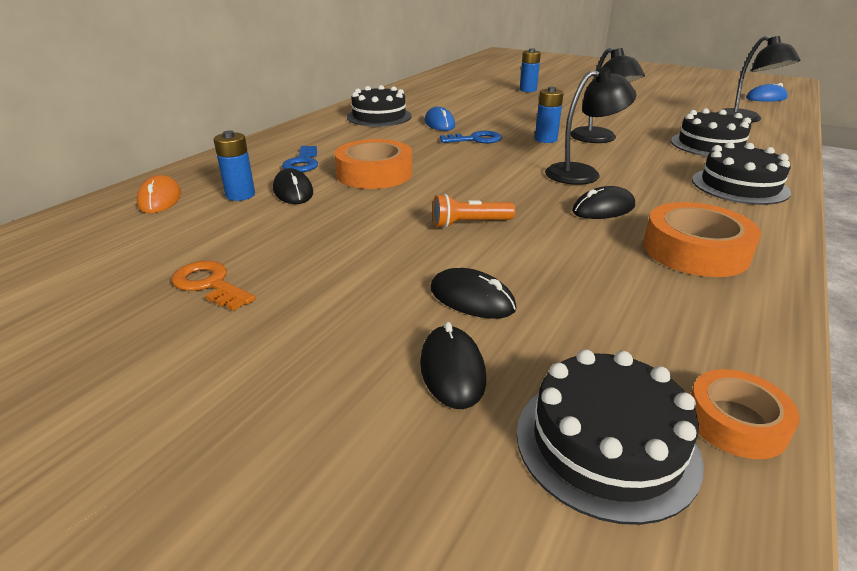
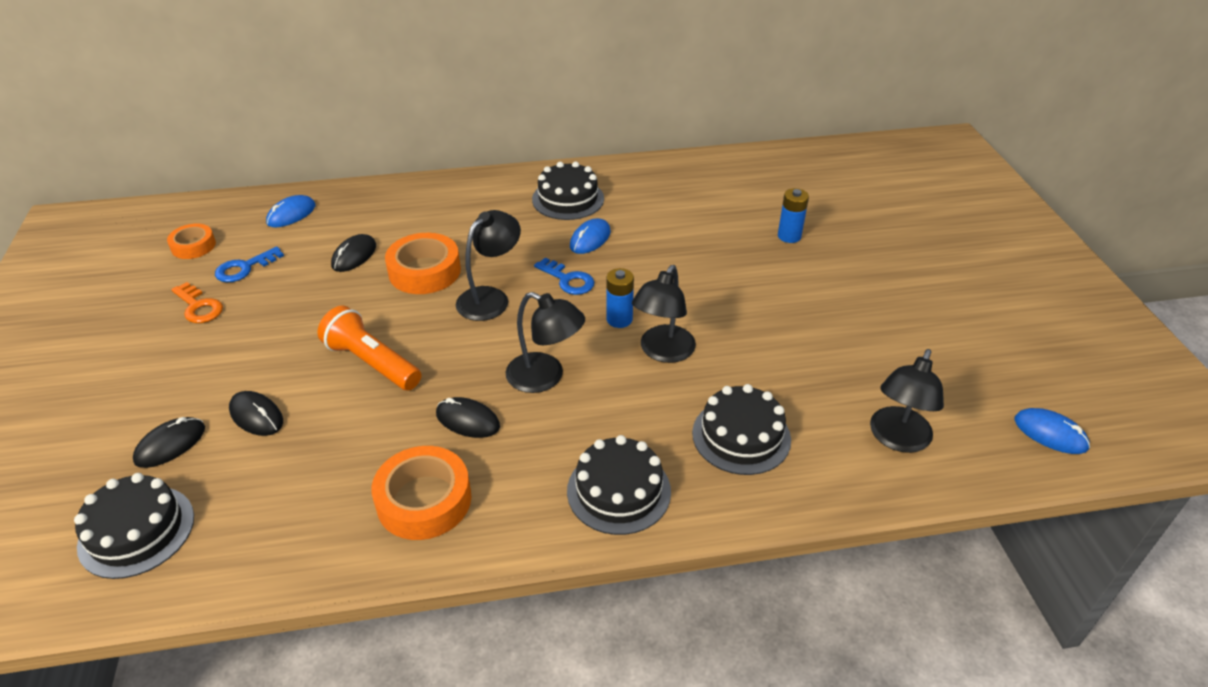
camera: 50 degrees right, 10 degrees up
orange mouse [137,175,181,213] -> blue mouse [266,195,316,227]
orange key [171,261,256,311] -> orange key turned 135 degrees clockwise [171,282,223,323]
blue battery [214,131,255,201] -> none
blue key [282,146,318,172] -> blue key moved to [215,246,284,282]
black mouse [430,268,517,319] -> black mouse turned 45 degrees counterclockwise [229,391,283,436]
orange flashlight [433,194,515,228] -> orange flashlight [317,306,421,391], size x1.61
orange tape [691,369,800,459] -> orange tape moved to [167,223,216,259]
none -> black lamp [456,210,521,321]

